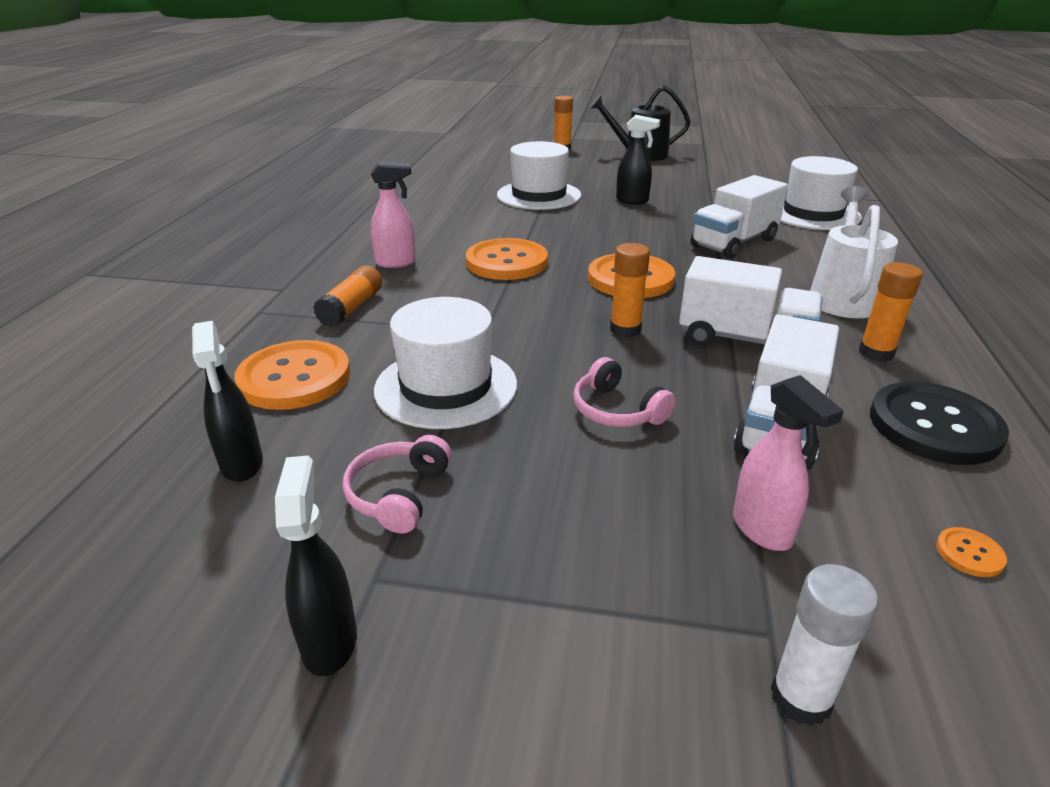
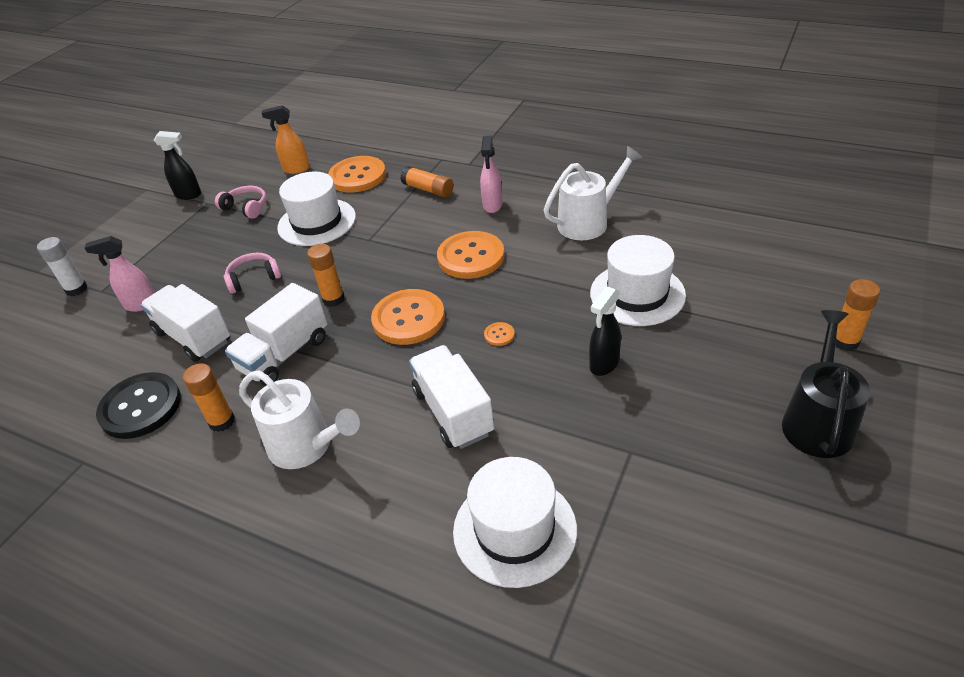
camera: 110 degrees right, 10 degrees up
black spray bottle [192,321,263,482] -> orange spray bottle [262,105,310,174]
orange button [936,527,1007,577] -> orange button moved to [484,322,515,346]
none -> white watering can [544,146,642,240]

